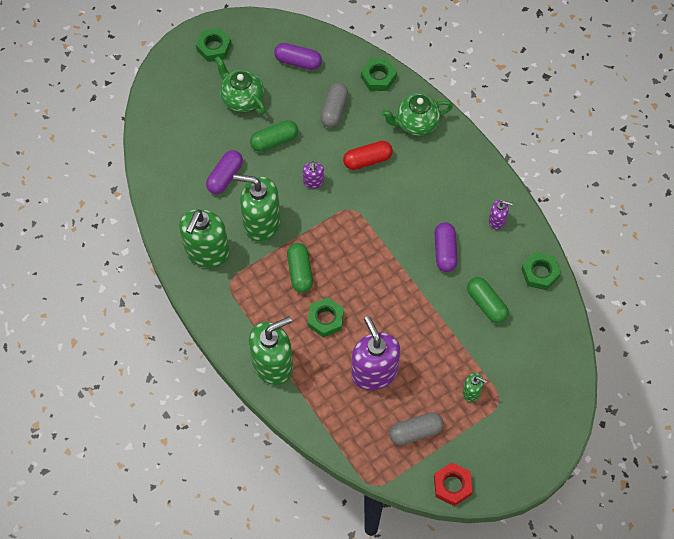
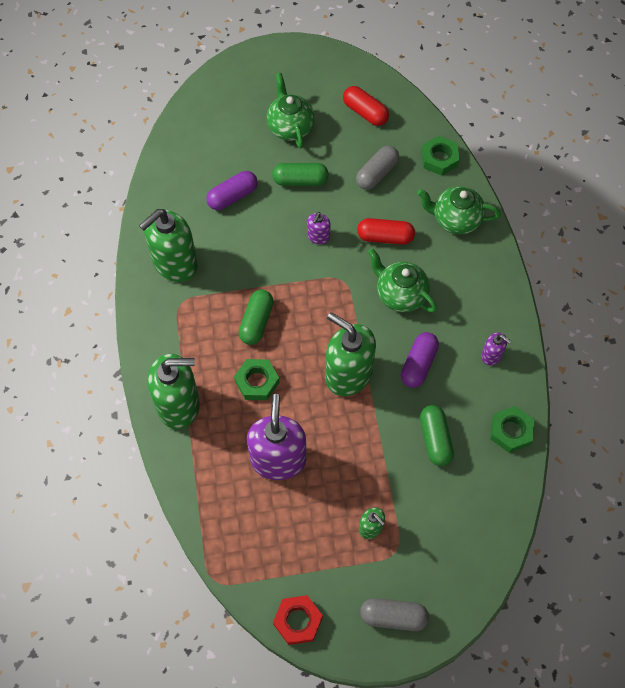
camera: 25 degrees right, 0 degrees up
green nut [196,28,232,62] -> none
green soap dispenser [233,174,281,242] -> green soap dispenser moved to [325,312,376,396]
purple capsule [274,43,322,70] -> red capsule [343,86,389,126]
grey capsule [389,412,444,446] -> grey capsule moved to [360,598,429,631]
none -> green teapot [368,248,437,312]

